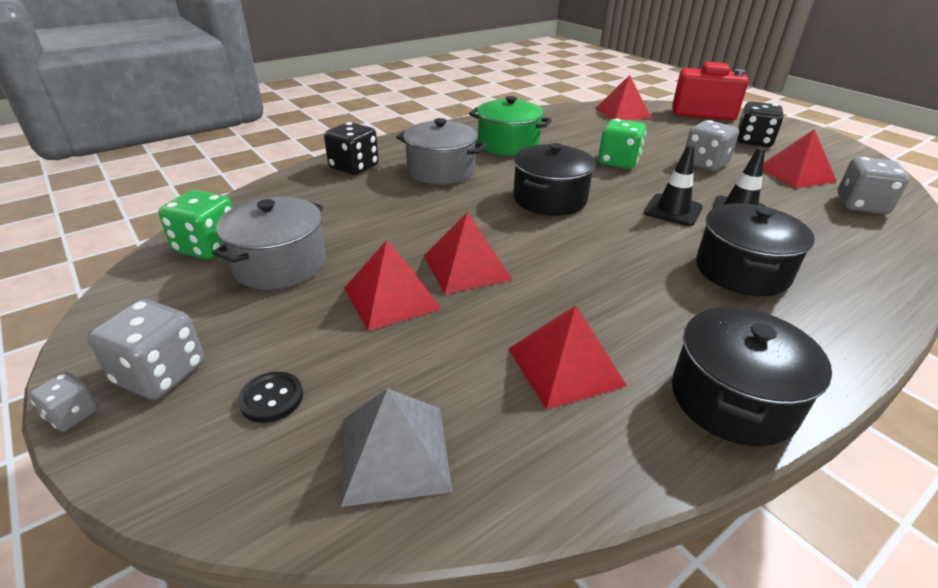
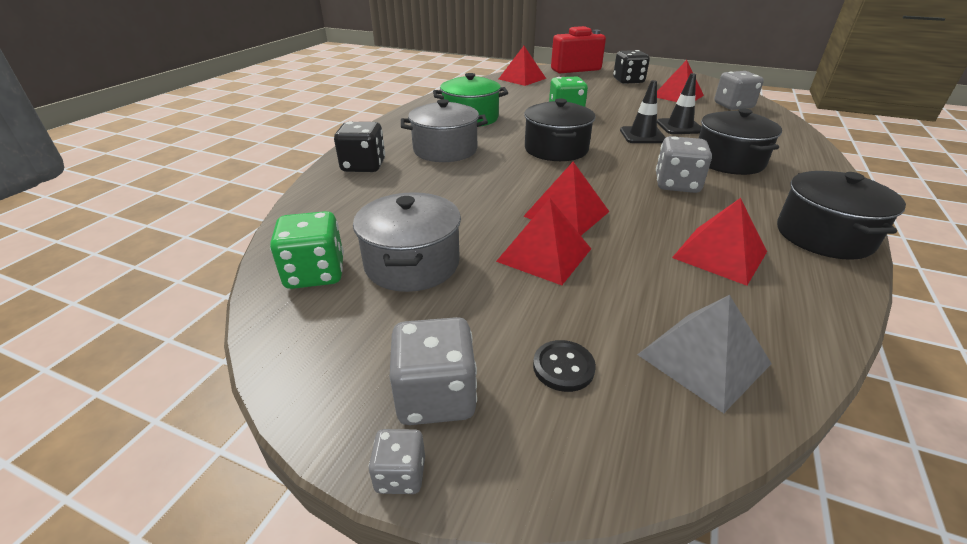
camera: 30 degrees left, 0 degrees up
grey dice [685,120,739,171] -> grey dice moved to [656,136,712,193]

